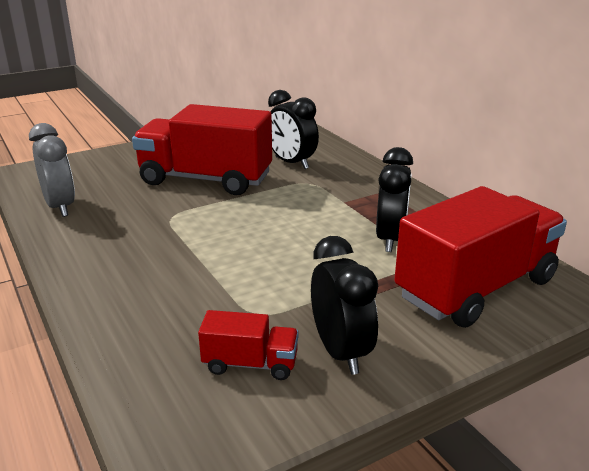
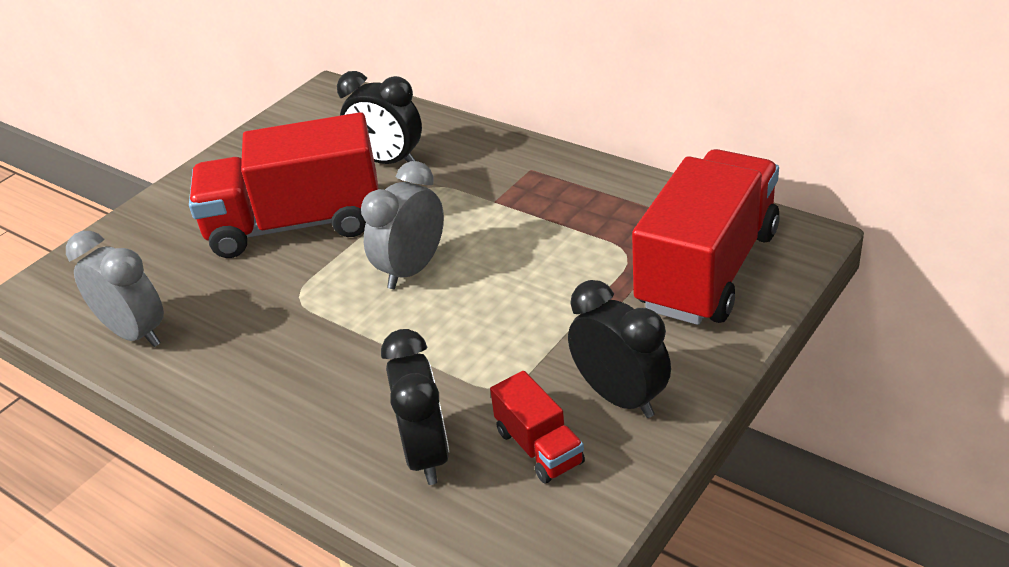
camera: 20 degrees left, 10 degrees up
red truck [198,310,298,380] -> red truck turned 75 degrees clockwise [490,371,585,483]
black clock [376,147,413,252] -> black clock moved to [381,329,449,485]
none -> grey clock [361,161,444,289]

